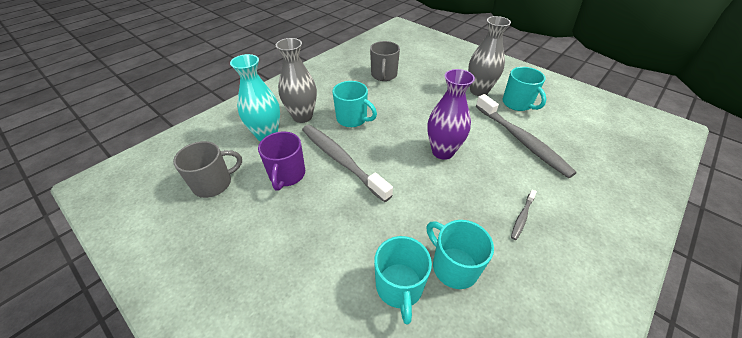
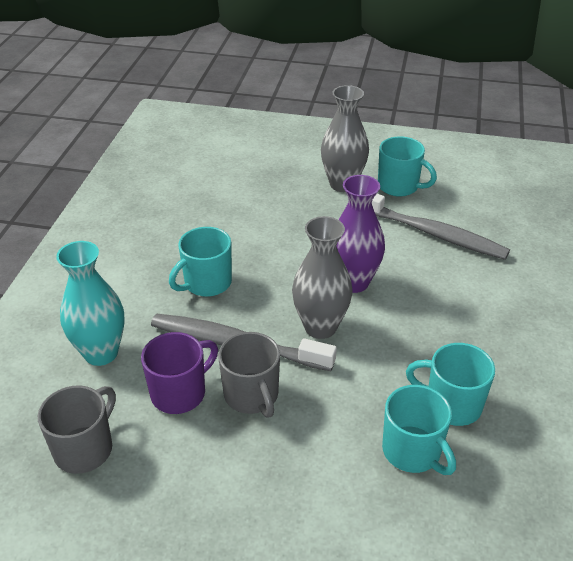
camera: 30 degrees left, 5 degrees down
purple mug [258,131,305,191] -> purple mug turned 105 degrees counterclockwise [141,332,218,414]
grey vase [276,38,317,123] -> grey vase moved to [292,216,352,339]
turquoise mug [332,81,377,127] -> turquoise mug turned 135 degrees clockwise [169,227,232,297]
grey mug [370,41,400,81] -> grey mug moved to [218,332,280,418]
grey toothbrush [511,189,537,240] -> none

